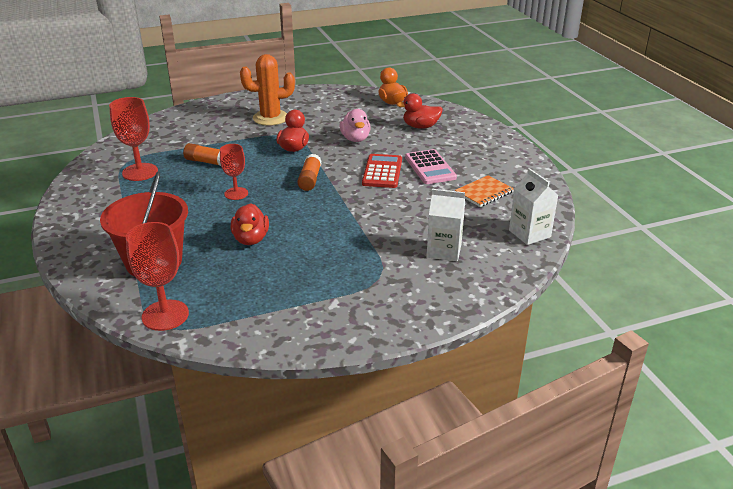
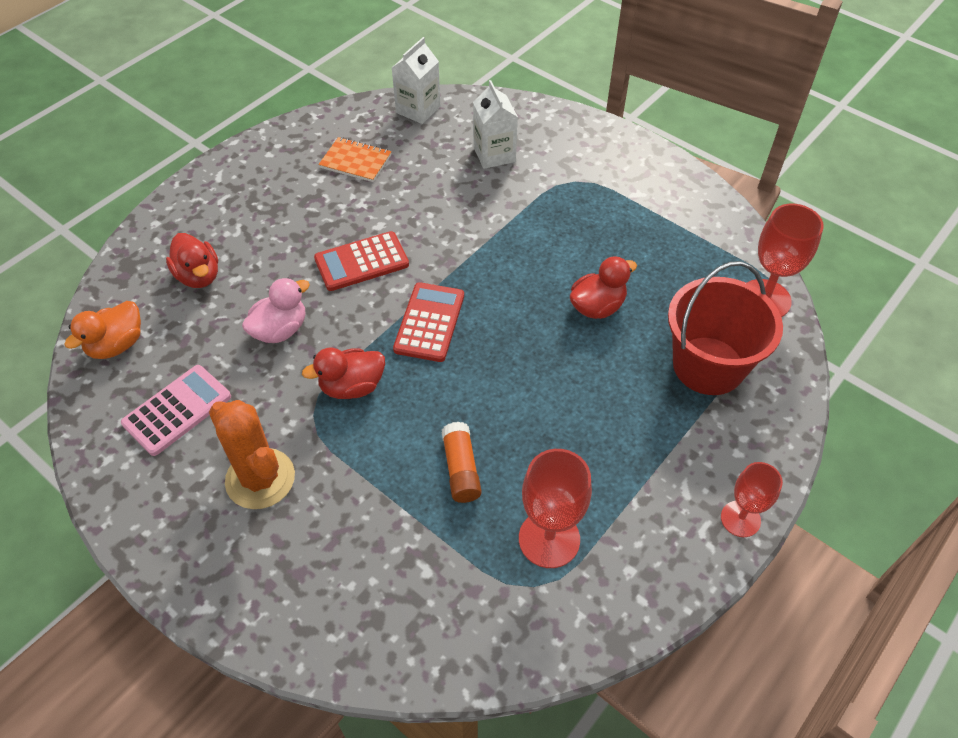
camera: 120 degrees left, 20 degrees up
red goblet [220,144,248,200] -> red goblet moved to [721,462,783,537]
orange glue stick [297,154,322,191] -> red calculator [393,282,464,362]
pink calculator [405,149,457,184] -> pink calculator moved to [121,365,231,456]

